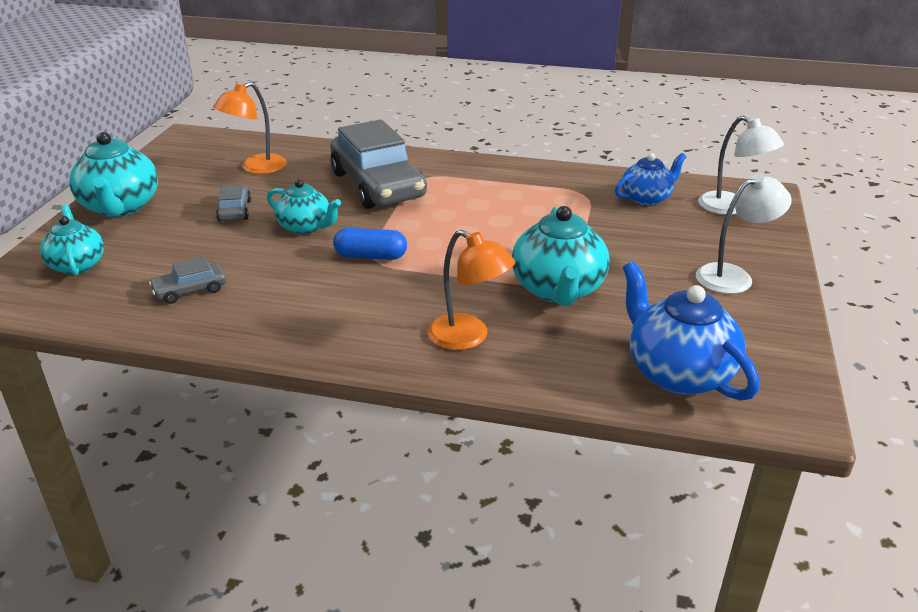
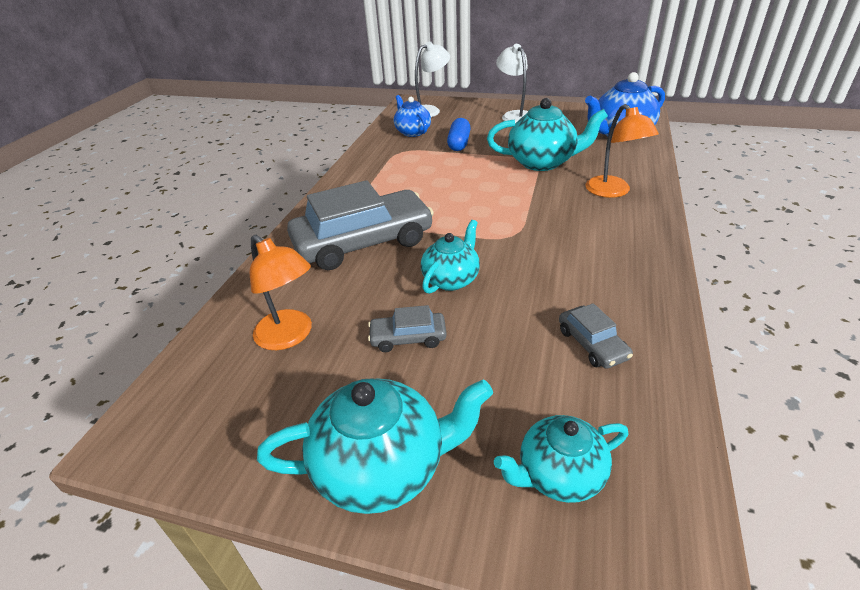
camera: 85 degrees left, 5 degrees up
blue capsule [333,228,407,260] -> blue capsule moved to [447,118,471,151]
orange lamp [427,230,515,350] -> orange lamp turned 120 degrees clockwise [585,104,659,198]

